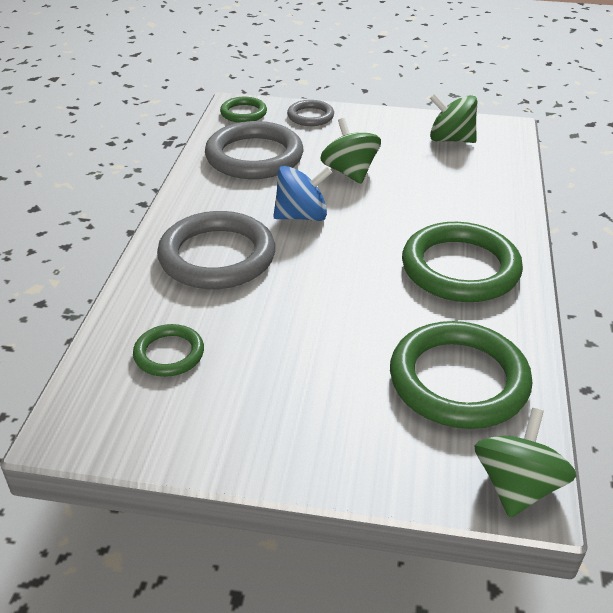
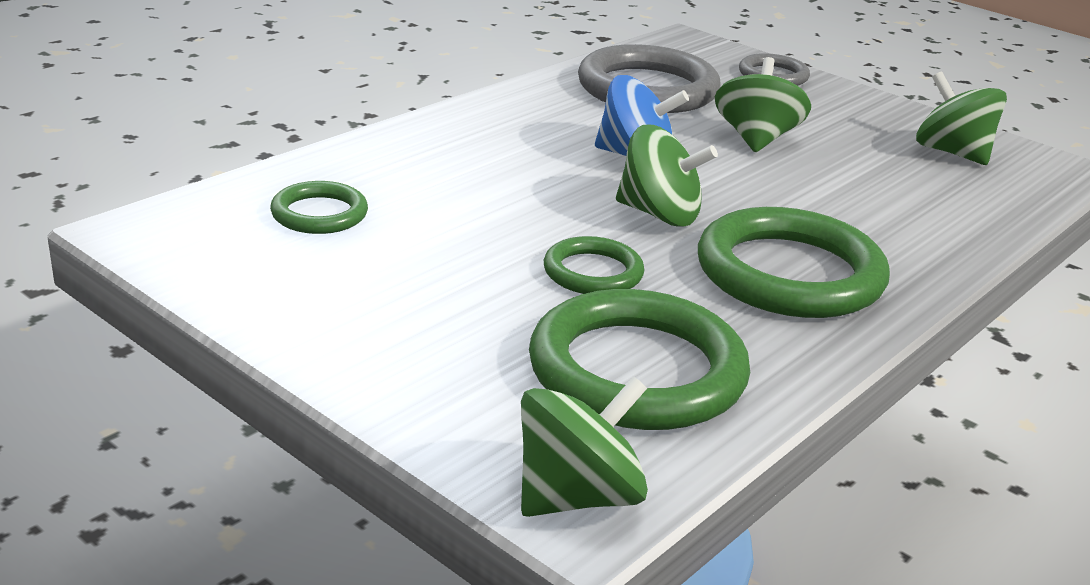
camera: 30 degrees right, 10 degrees down
grey ring [157,211,275,289] -> none
green ring [220,97,267,123] -> green ring moved to [544,236,644,294]
none -> green spinning top [616,125,718,227]

